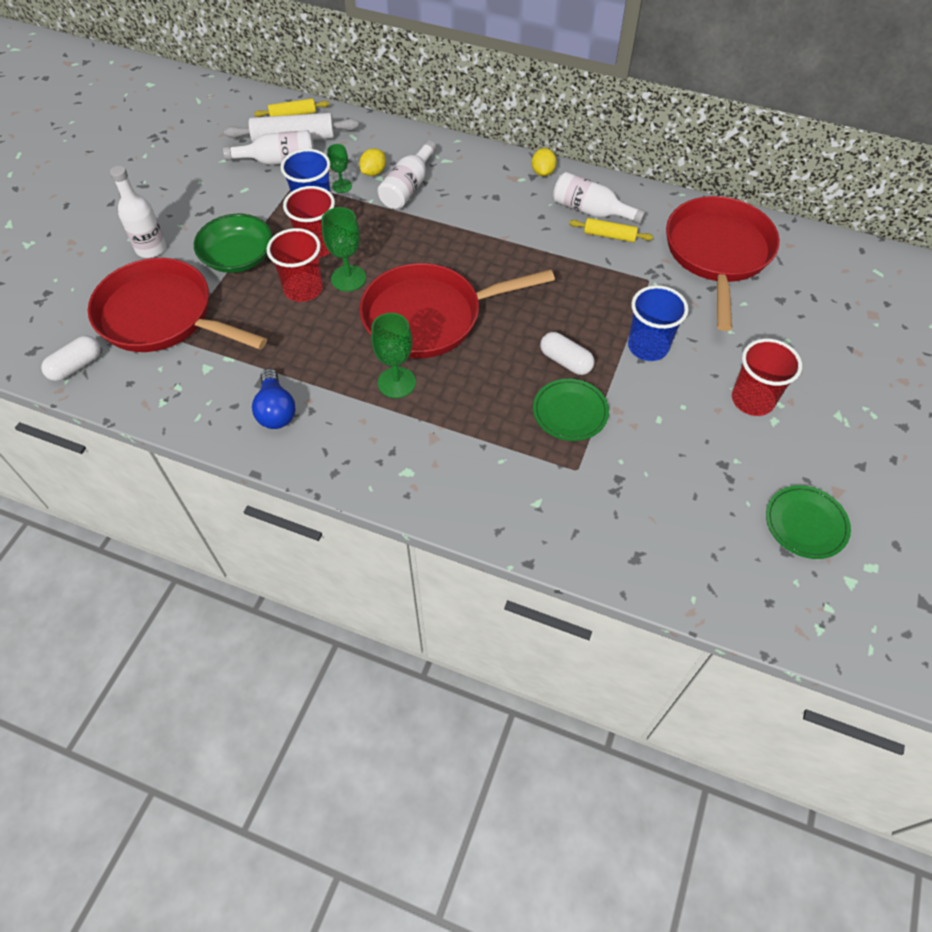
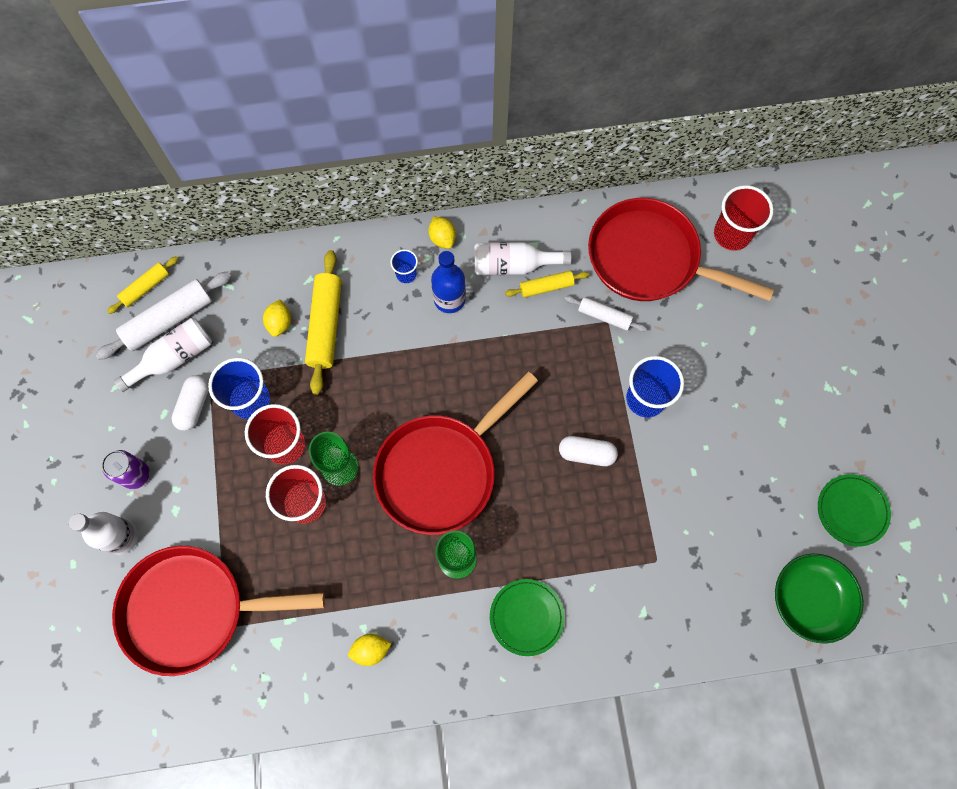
camera: 30 degrees left, 15 degrees up
white capsule [41,335,101,381] -> white capsule moved to [172,375,209,431]
green bowl [194,214,273,273] -> green bowl moved to [775,553,863,644]
blue light bulb [252,369,296,429] -> yellow lemon [348,634,392,666]
green goblet [327,144,352,193] -> none
white bottle [377,140,436,209] -> yellow rolling pin [305,250,342,395]
green plate [533,379,609,441] -> green plate moved to [490,579,565,656]
red pan [666,196,780,331] -> red pan turned 45 degrees counterclockwise [588,198,774,301]
red cup [732,339,802,416] -> red cup moved to [714,185,774,251]
none -> purple can [102,450,150,489]
none -> blue cup [390,249,418,283]
none -> blue bottle [431,251,466,313]
none -> white rolling pin [564,296,647,332]

